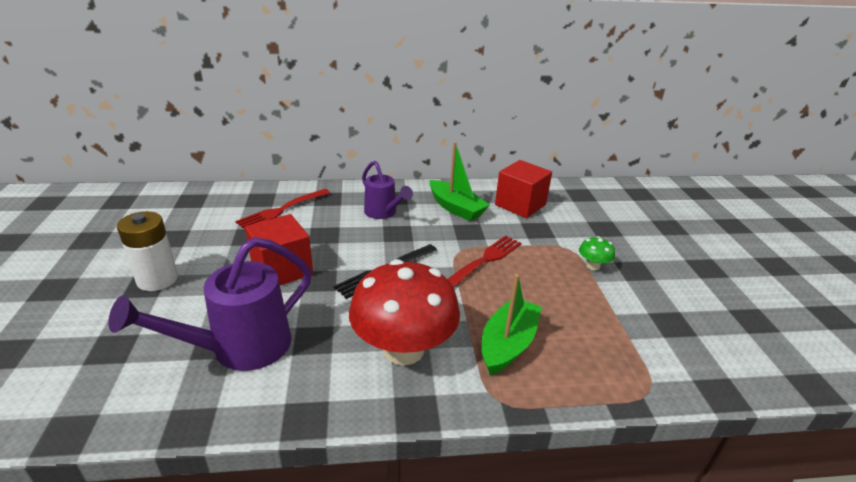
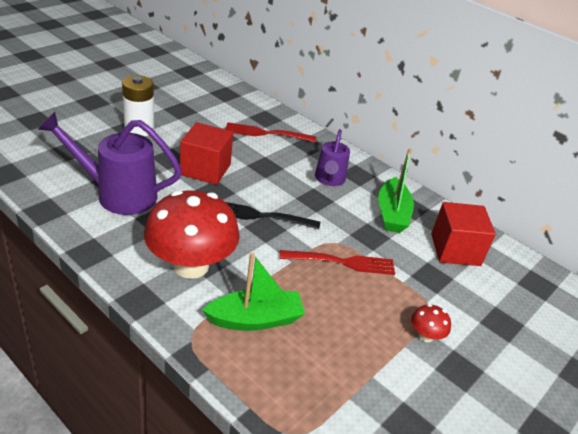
camera: 45 degrees right, 5 degrees up
green mushroom [579,236,615,270] -> red mushroom [411,304,451,342]

